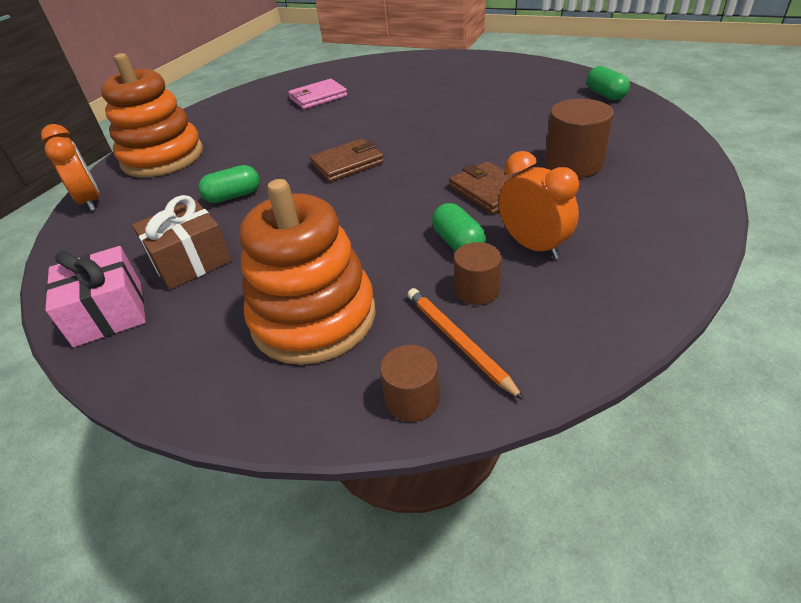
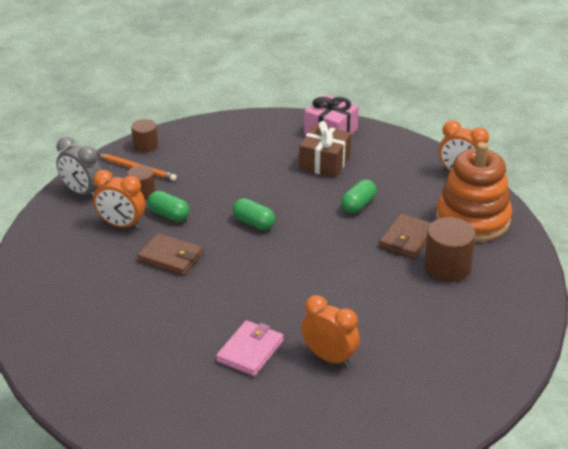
camera: 145 degrees right, 5 degrees down
orange stacking toy [239,179,376,365] -> none
pink wallet [288,79,347,109] -> pink wallet moved to [216,320,284,376]
brown wallet [310,138,384,182] -> brown wallet moved to [379,213,431,259]
brown cylinder [545,99,614,178] -> brown cylinder moved to [424,217,476,282]
green capsule [586,66,630,100] -> green capsule moved to [232,198,275,230]
none -> grey clock [56,137,101,197]
none -> orange clock [301,295,360,367]

